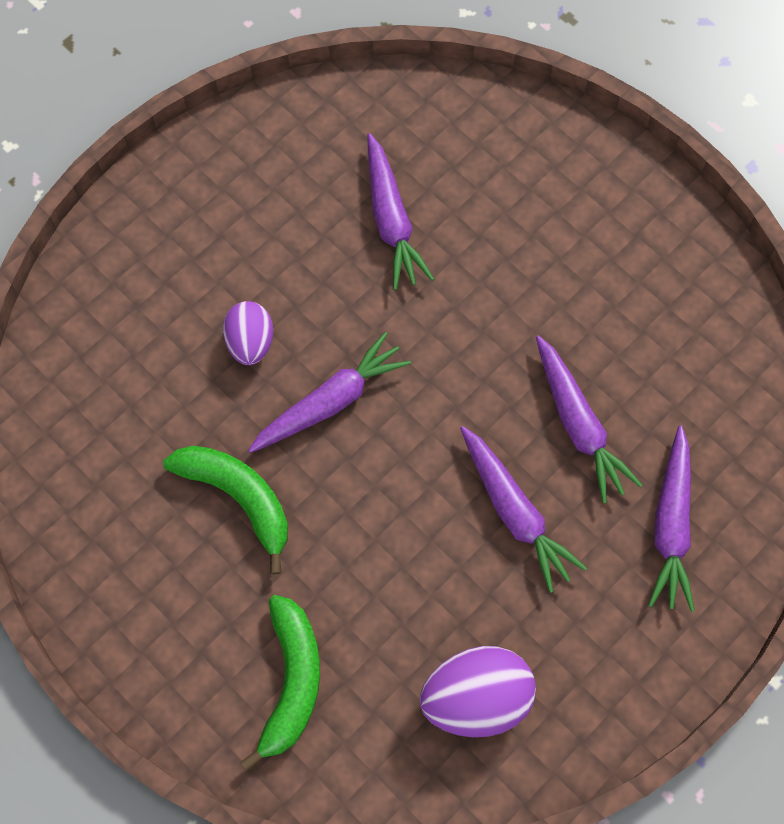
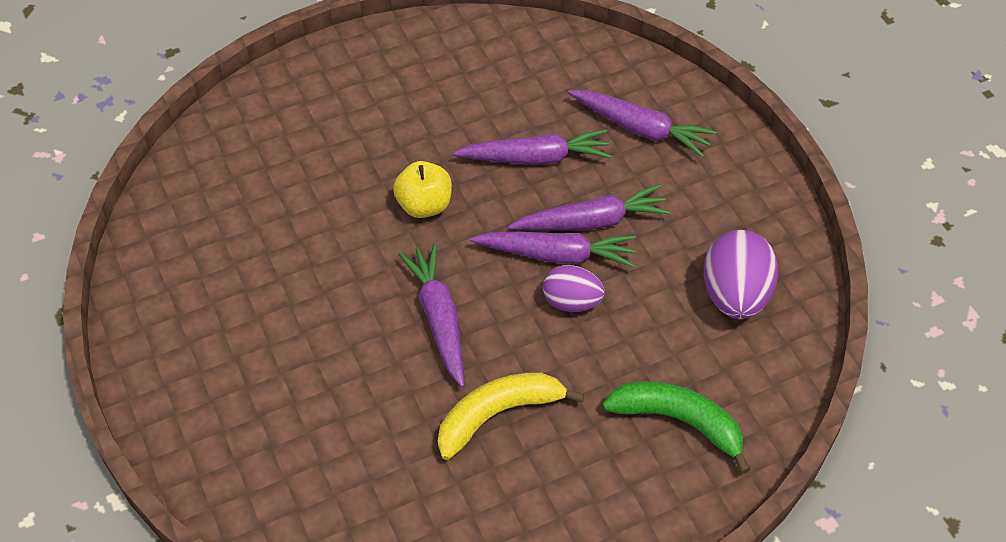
camera: 70 degrees left, 15 degrees down
green banana [163,446,288,575] -> yellow banana [438,373,584,460]
purple egg [223,301,273,365] -> purple egg moved to [543,265,605,312]
purple carrot [368,133,434,290] -> purple carrot moved to [471,232,636,268]
none -> yellow apple [393,161,452,218]

